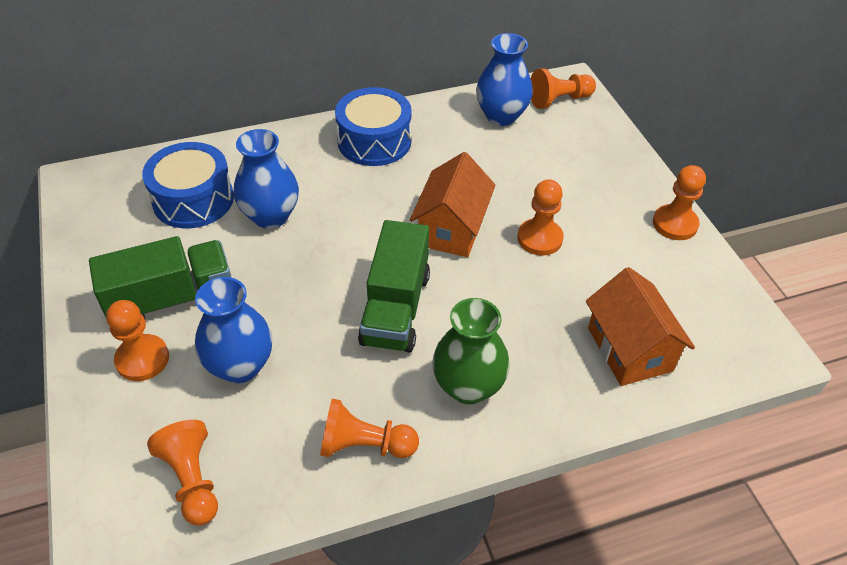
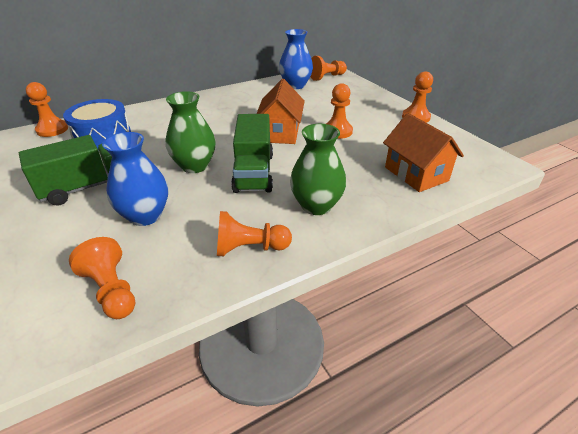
camera: 10 degrees left, 10 degrees down
orange pawn [106,300,169,381] -> orange pawn moved to [26,82,68,137]
blue vase [234,129,299,229] -> none
blue drum [335,87,412,166] -> none
none -> green vase [166,91,216,173]

